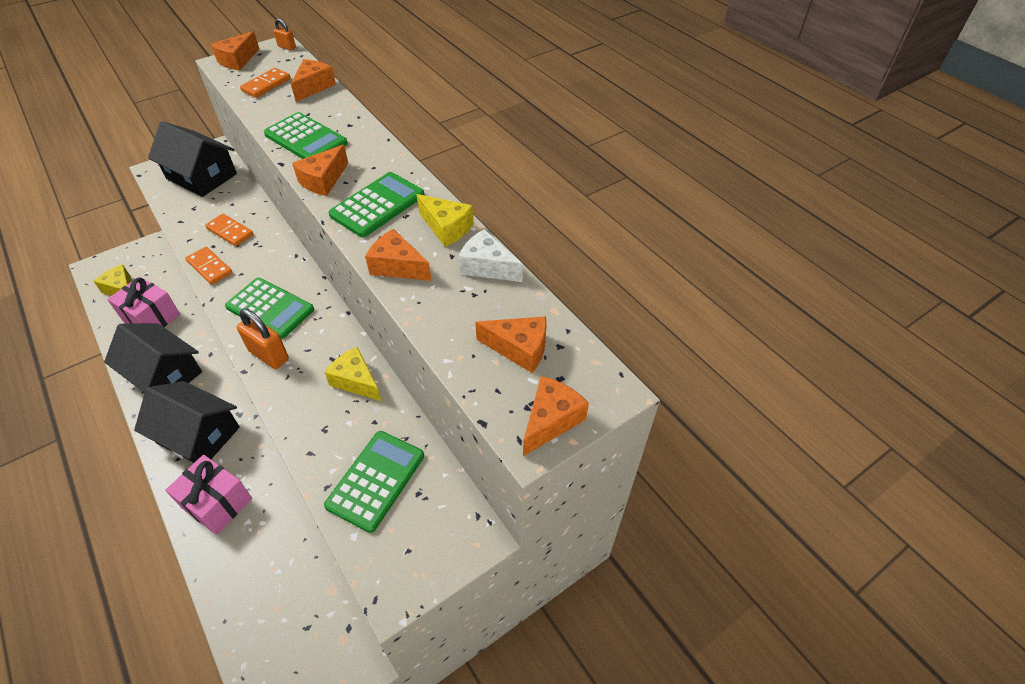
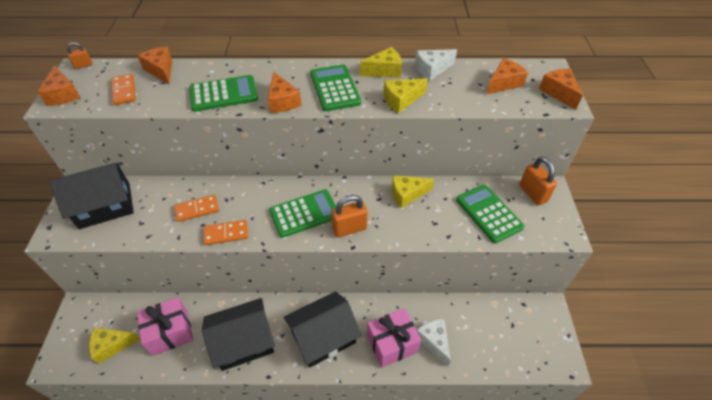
camera: 55 degrees left, 0 degrees up
orange cheese [365,229,431,281] -> yellow cheese [383,78,428,113]
none -> white cheese [417,319,451,366]
none -> orange padlock [520,157,557,205]

